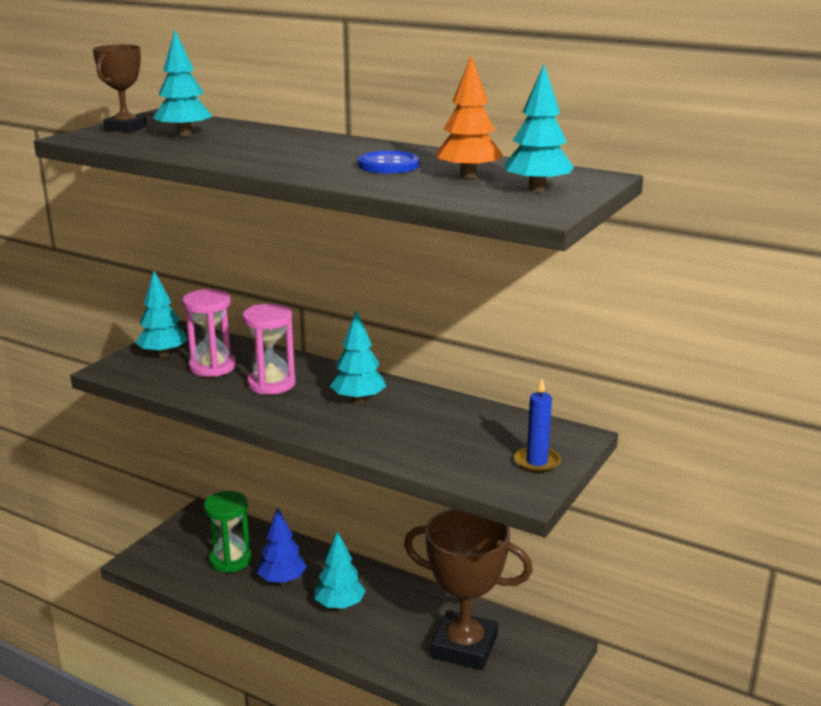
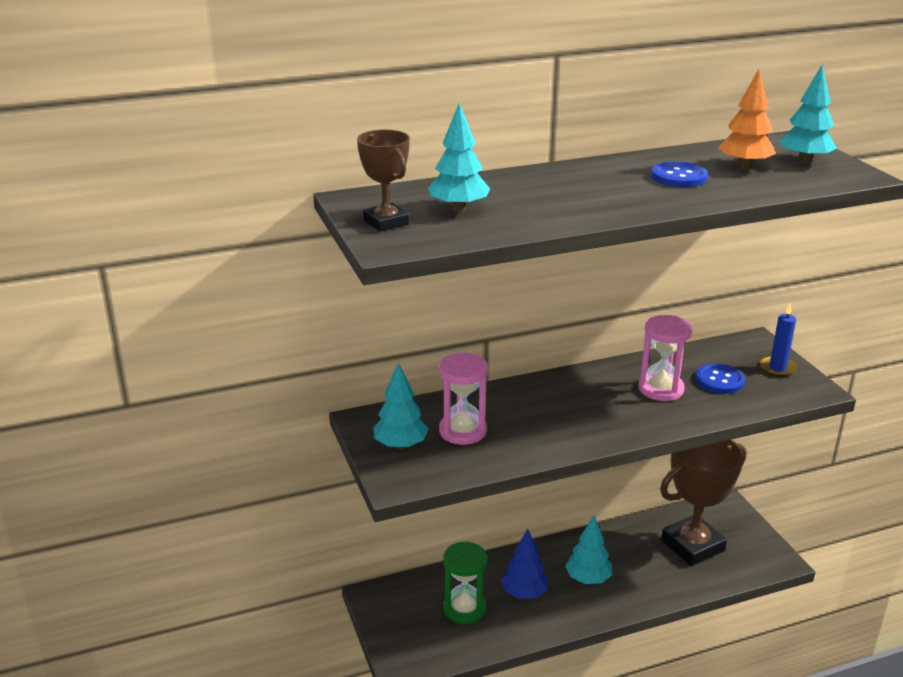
camera: 50 degrees left, 5 degrees up
pink hourglass [242,304,296,395] -> pink hourglass moved to [639,315,692,401]
turquoise tree [330,309,386,403] -> none
none -> blue button [695,363,745,394]

